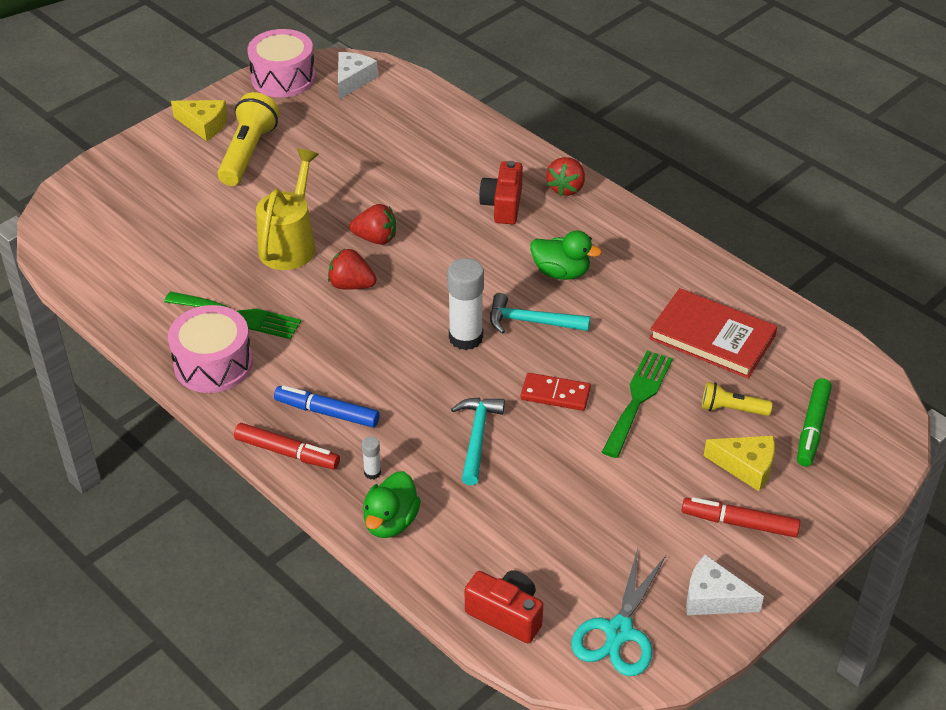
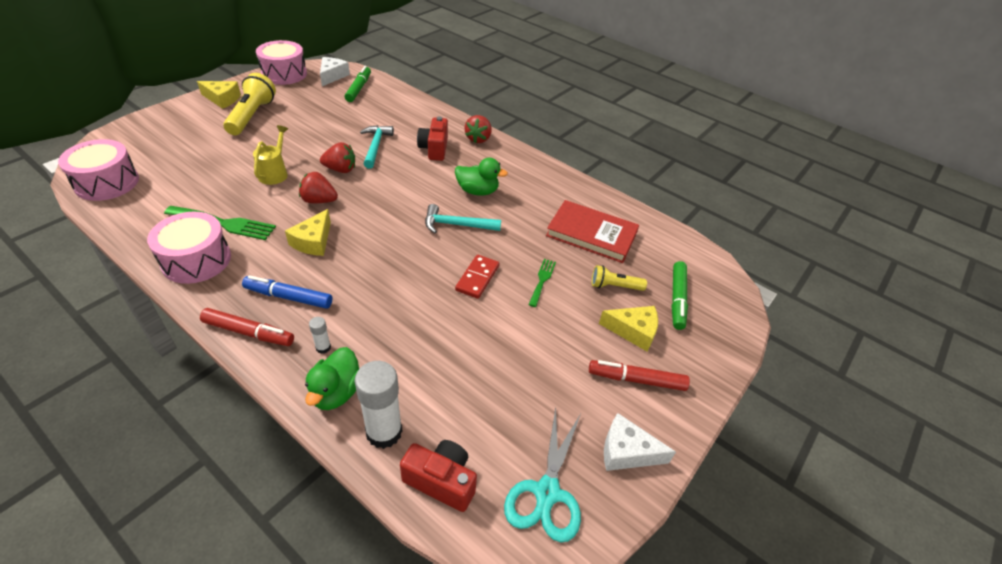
camera: 10 degrees left, 0 degrees up
yellow watering can [256,149,319,270] -> yellow watering can [253,125,288,185], size x0.66
white glue stick [447,258,484,350] -> white glue stick moved to [355,361,402,449]
turquoise hammer [451,397,505,485] -> turquoise hammer moved to [360,125,394,169]
red domino [521,373,591,411] -> red domino turned 75 degrees counterclockwise [455,255,499,299]
green fork [602,350,673,458] -> green fork [528,259,556,307], size x0.58
none -> pink drum [58,139,139,201]
none -> yellow cheese [285,209,331,256]
none -> green marker [344,66,371,102]

